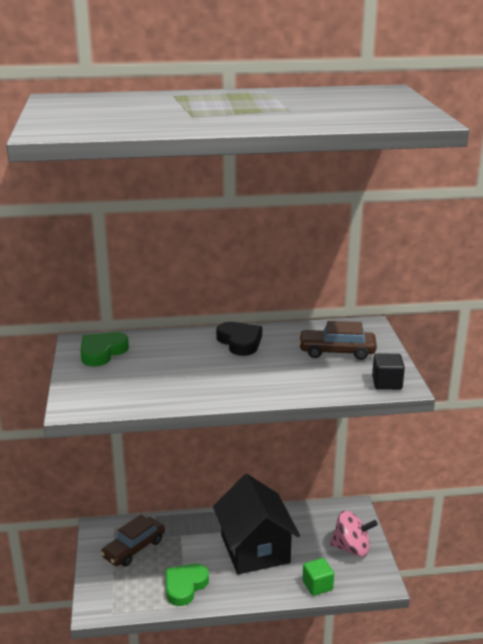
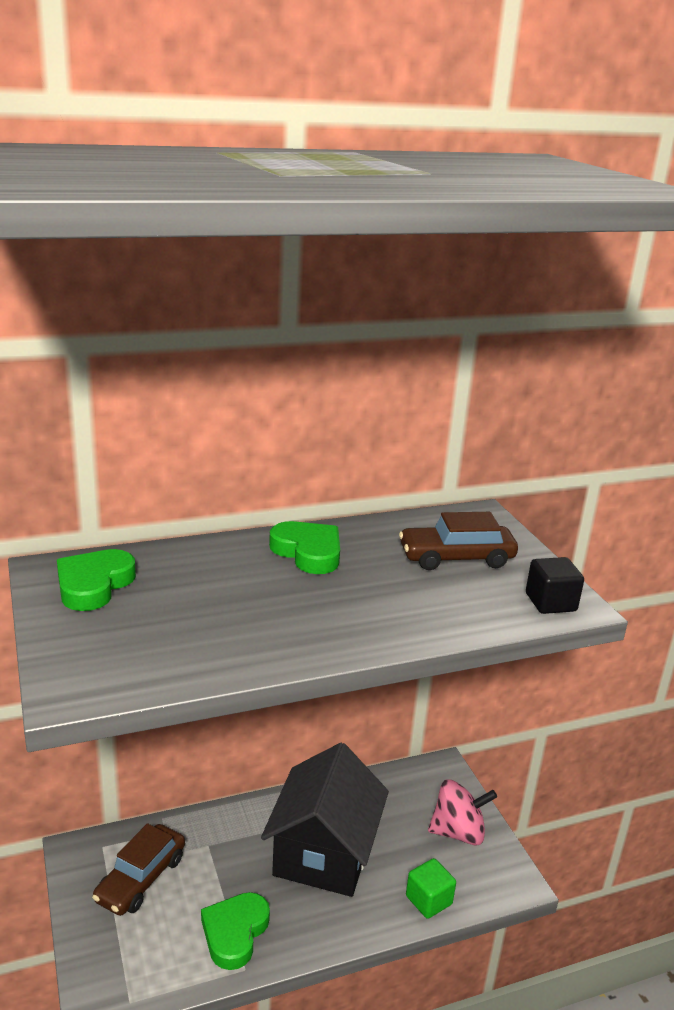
camera: 15 degrees left, 0 degrees up
black house [213,474,300,574] -> black house turned 45 degrees clockwise [261,743,389,897]
black heart [216,322,262,356] -> green heart [269,521,340,574]

